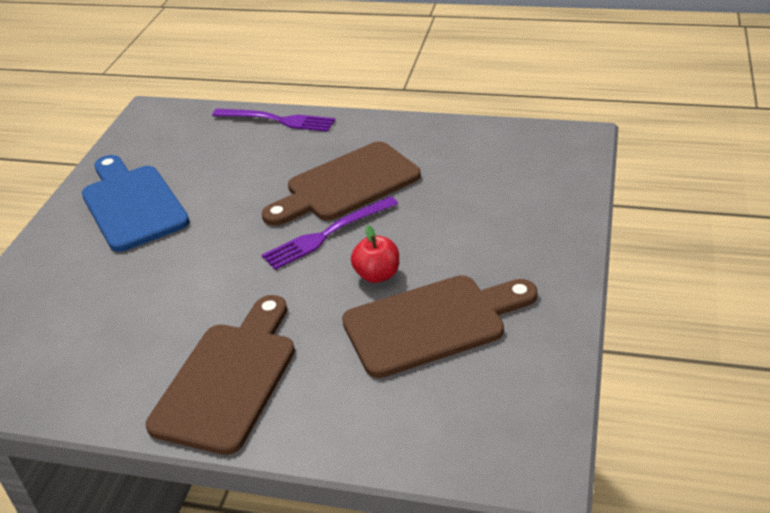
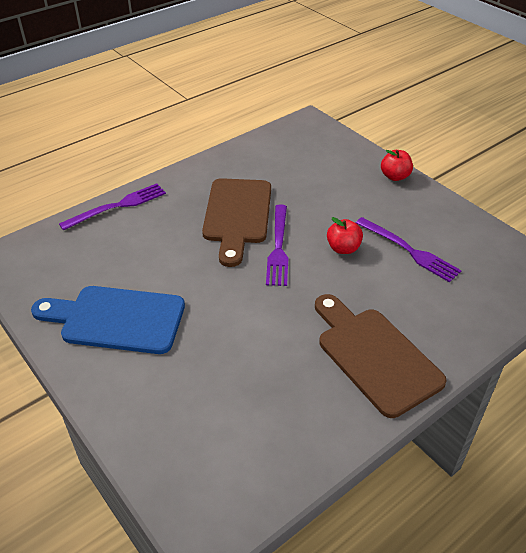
camera: 55 degrees left, 5 degrees up
brown cutting board [342,275,538,378] -> purple fork [356,217,462,283]
none -> red apple [381,150,413,181]

